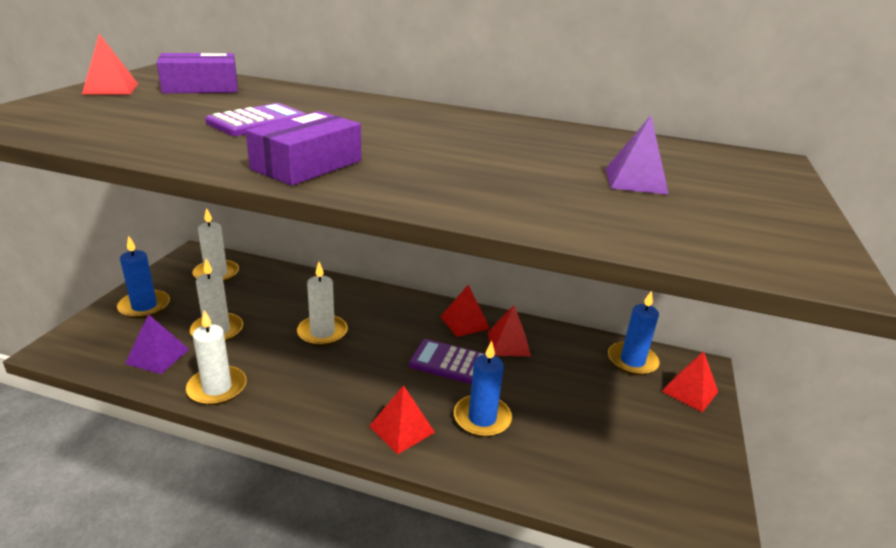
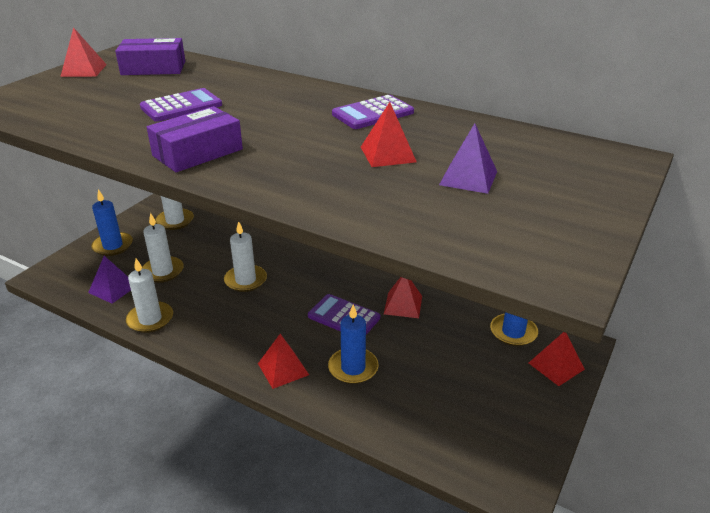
camera: 15 degrees right, 5 degrees up
red pyramid [440,284,490,337] -> red pyramid moved to [361,102,417,167]
none -> purple calculator [332,95,414,129]

